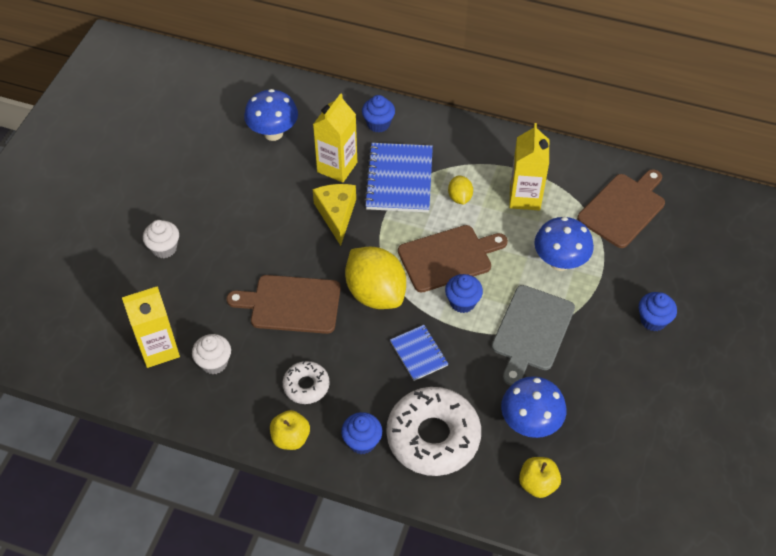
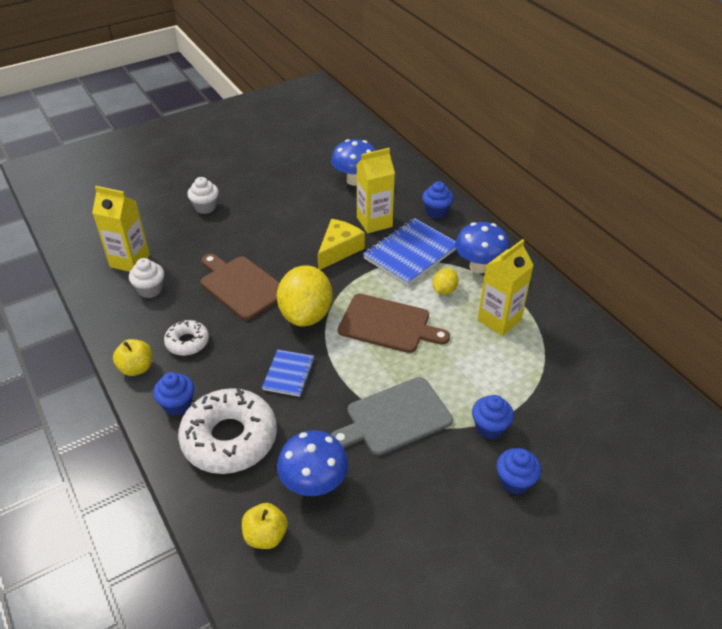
camera: 40 degrees right, 10 degrees down
blue cupcake [445,274,483,313] -> blue cupcake moved to [472,395,514,439]
blue mushroom [534,217,594,271] -> blue mushroom moved to [455,222,510,274]
brown cutting board [577,169,665,248] -> none

